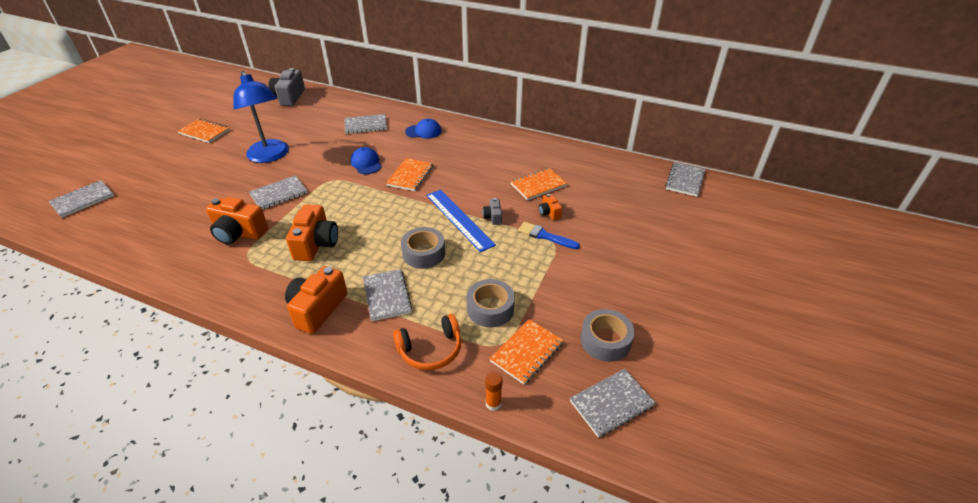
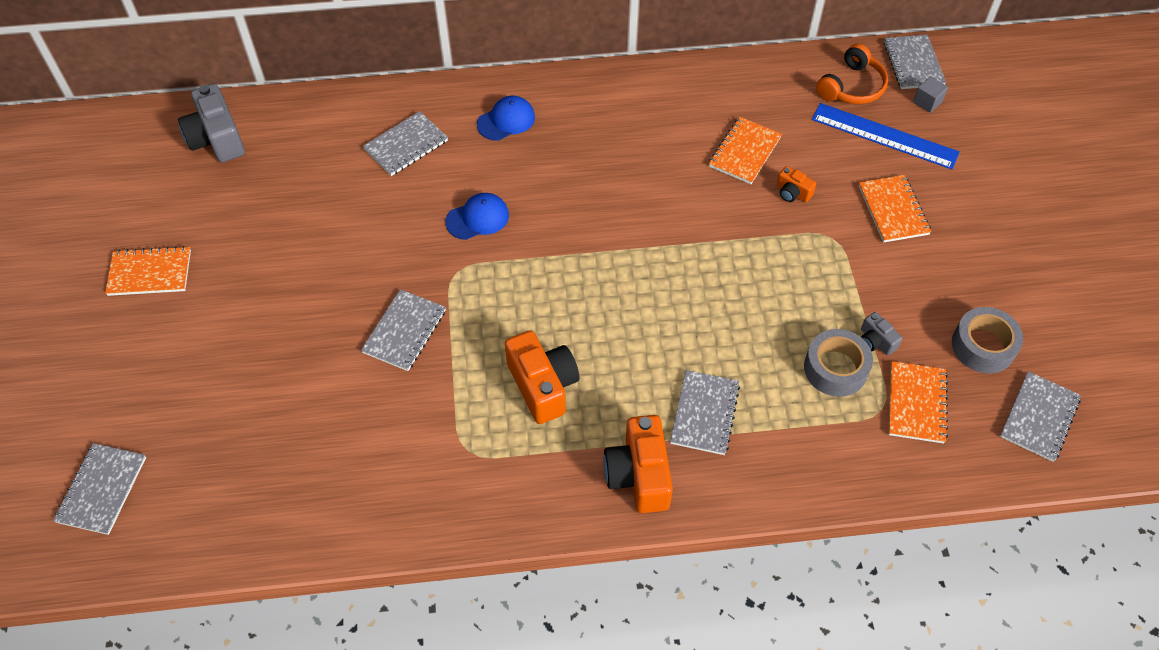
camera: 30 degrees left, 15 degrees up
orange camera [206,197,268,245] -> none
blue lamp [233,71,289,163] -> none
blue cap [350,147,382,174] -> blue cap turned 120 degrees clockwise [445,193,509,240]
grey notebook [363,269,412,321] -> grey notebook turned 60 degrees clockwise [670,370,740,455]
orange notebook [386,158,433,191] -> orange notebook moved to [859,175,931,243]
orange headphones [393,314,461,370] -> orange headphones moved to [816,44,888,104]
grey tape [401,227,445,269] -> none
blue ruler [426,189,496,252] -> blue ruler moved to [812,103,960,169]
grey camera [483,198,502,225] -> grey camera moved to [861,312,902,355]
orange glue stick [485,371,502,411] -> none
blue brush [518,222,580,249] -> none
none -> grey cube [913,76,948,113]

